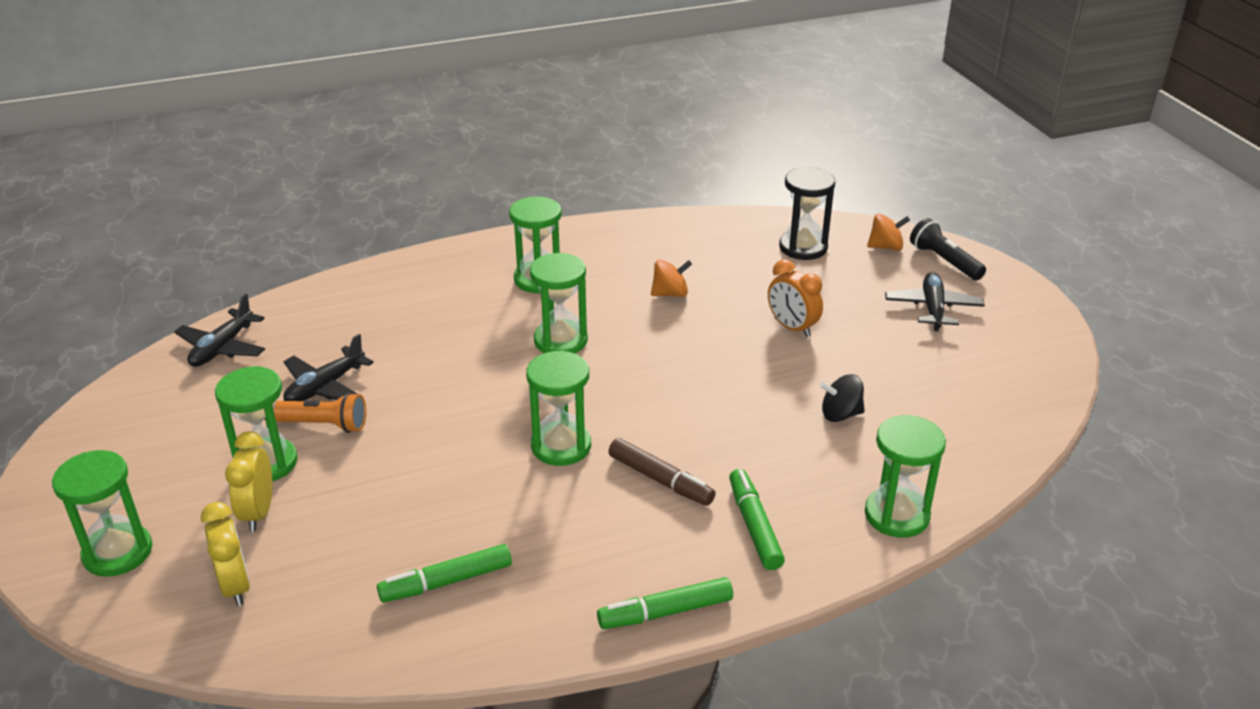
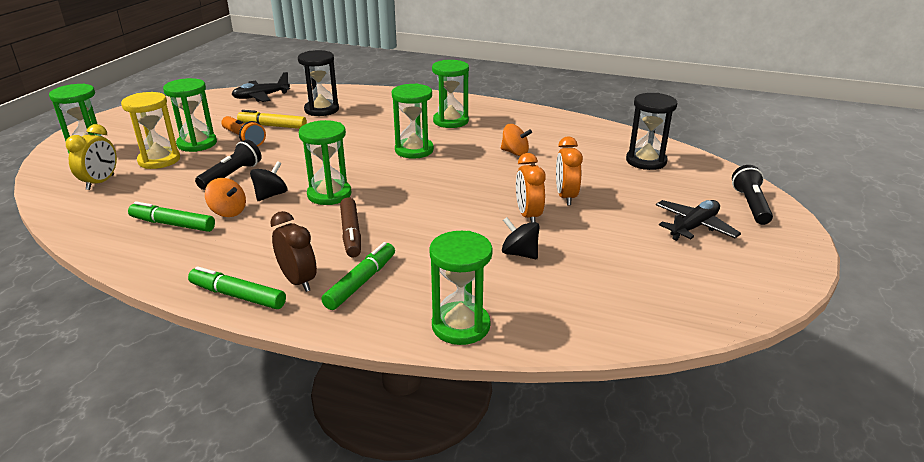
camera: 40 degrees right, 5 degrees down
yellow clock [225,431,272,531] -> yellow hourglass [121,92,180,169]
black plane [283,334,374,401] -> yellow marker [237,110,307,129]
orange spinning top [867,213,910,251] -> orange spinning top moved to [205,178,246,217]
none -> black flashlight [195,140,262,190]
none -> black spinning top [250,161,288,201]
none -> brown clock [270,211,317,292]
none -> black hourglass [298,50,339,116]
none -> orange clock [516,153,546,222]

